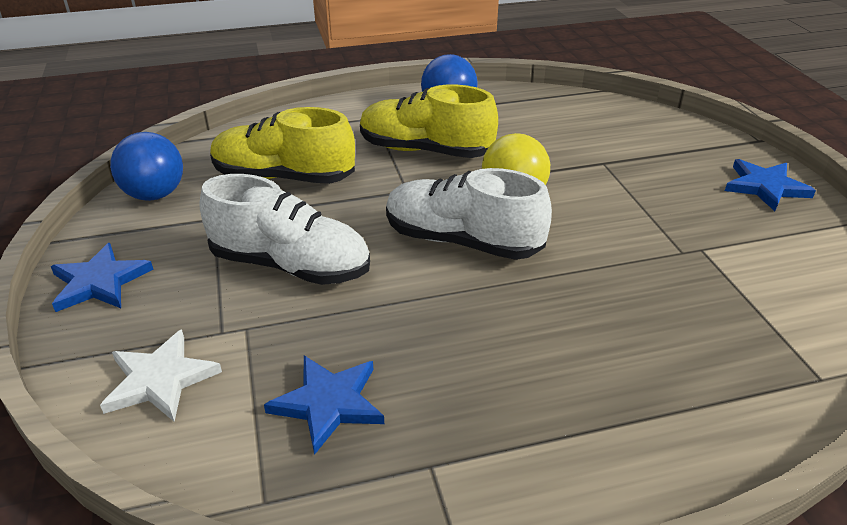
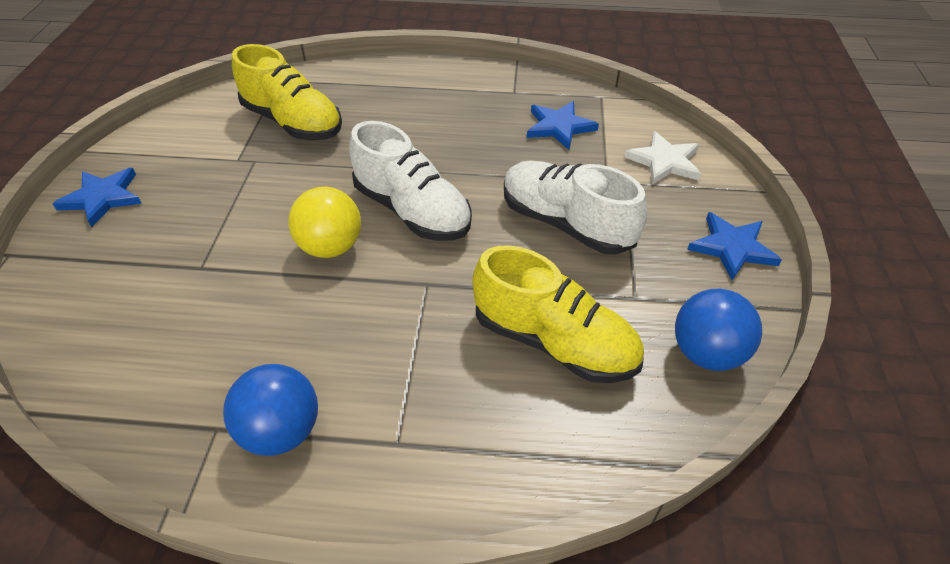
camera: 160 degrees left, 10 degrees up
yellow shoe [360,84,498,158] -> yellow shoe moved to [232,44,342,140]

